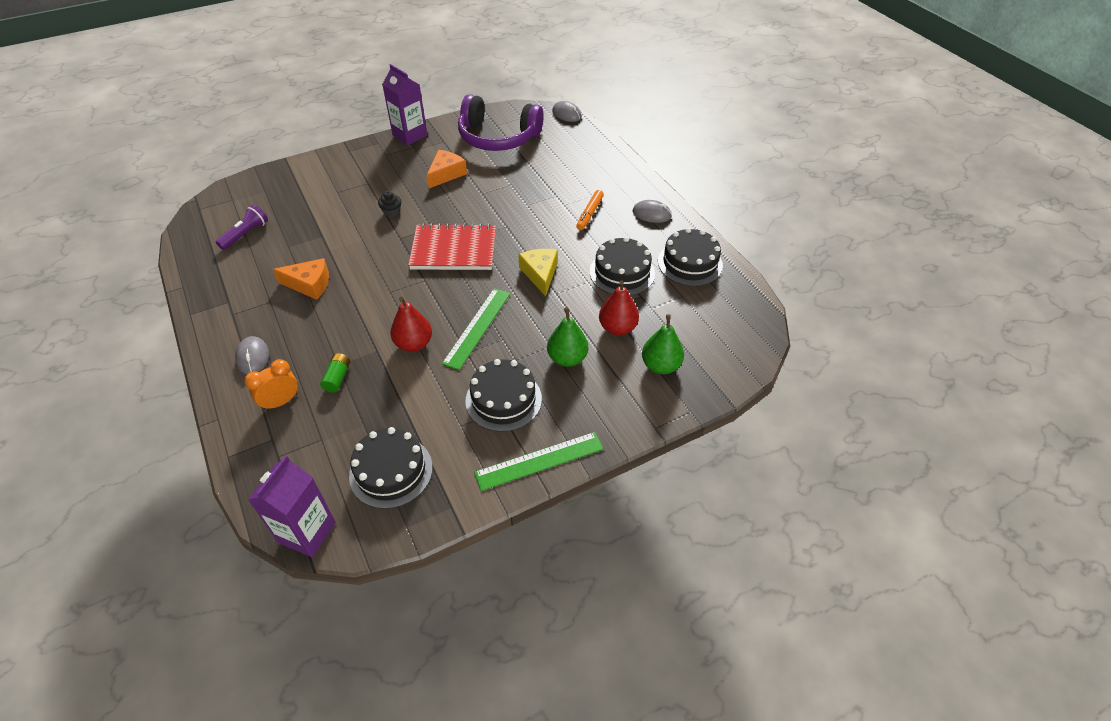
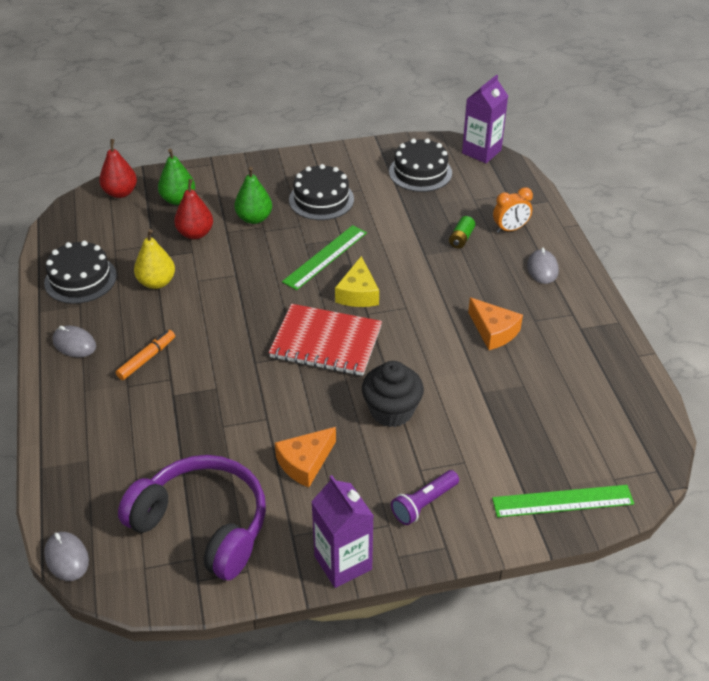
camera: 165 degrees left, 5 degrees down
purple flashlight [216,205,268,250] -> purple flashlight moved to [391,470,459,525]
orange cheese [273,258,329,300] -> orange cheese turned 150 degrees counterclockwise [468,298,523,350]
black cupcake [378,191,401,217] -> black cupcake [362,361,424,427], size x1.98
red pear [390,297,432,352] -> red pear moved to [99,139,137,198]
green ruler [474,432,604,491] -> green ruler moved to [492,485,634,518]
yellow cheese [518,249,558,296] -> yellow cheese moved to [335,256,379,307]
black cake [590,237,655,295] -> yellow pear [134,229,175,289]

